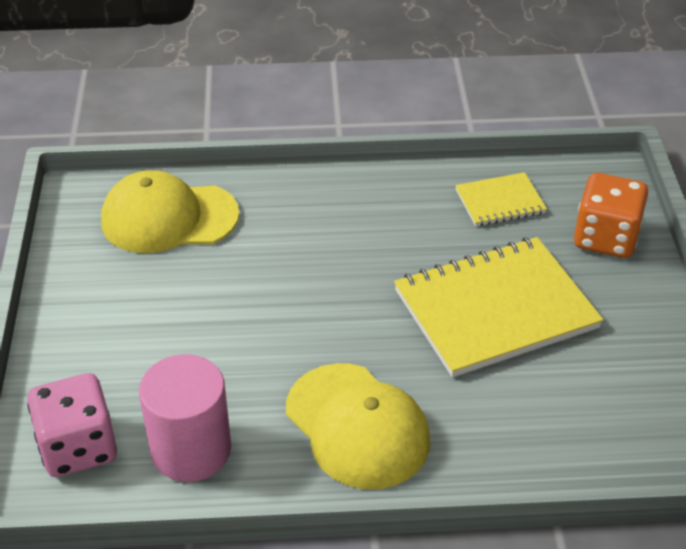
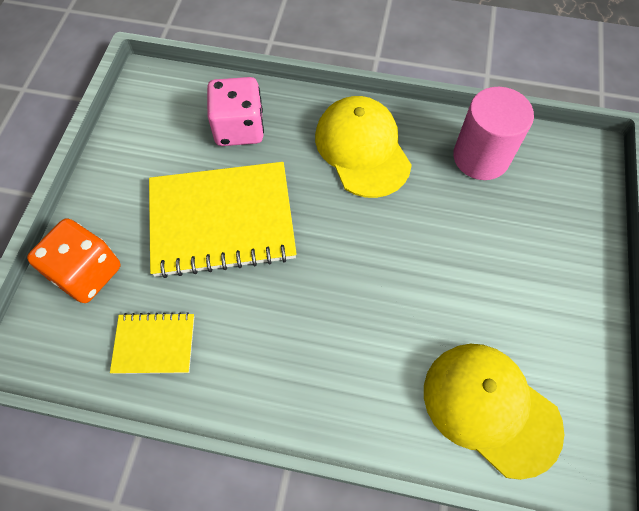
camera: 165 degrees left, 20 degrees up
pink dice [27,373,117,477] -> pink dice moved to [207,77,264,146]
yellow cap [101,170,239,253] -> yellow cap turned 150 degrees counterclockwise [424,344,564,480]

